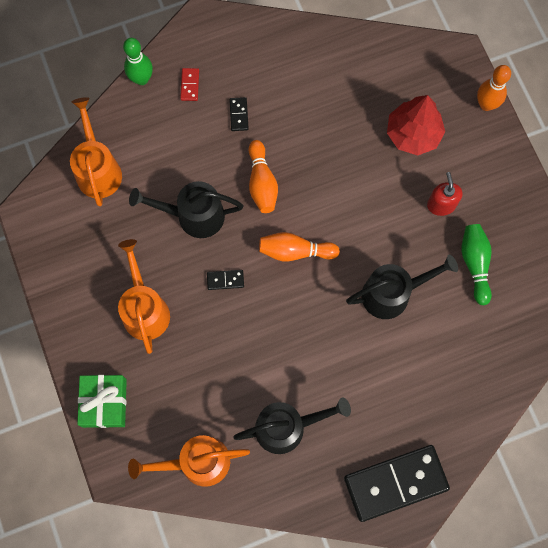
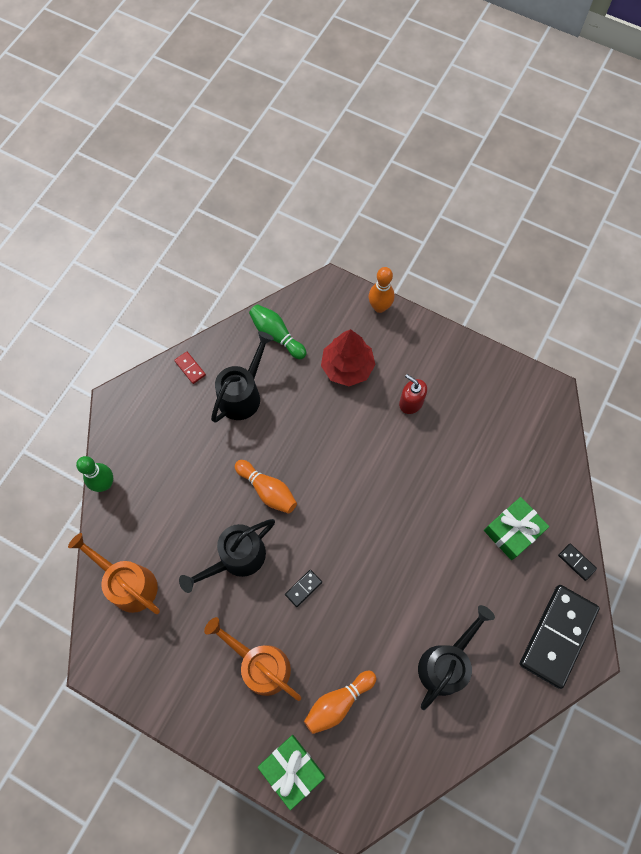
camera: 40 degrees left, 5 degrees down
orange watering can [128,435,250,487] -> none
red domino [180,68,199,101] -> red domino moved to [174,352,206,384]
black domino [229,97,249,131] -> black domino moved to [558,544,597,581]
orange bowling pin [259,232,340,261] -> orange bowling pin moved to [304,671,376,734]
black watering can [346,255,458,319] -> black watering can moved to [211,331,274,423]
green bowling pin [461,224,492,306] -> green bowling pin moved to [249,304,307,359]
none -> green gift [484,497,549,560]

